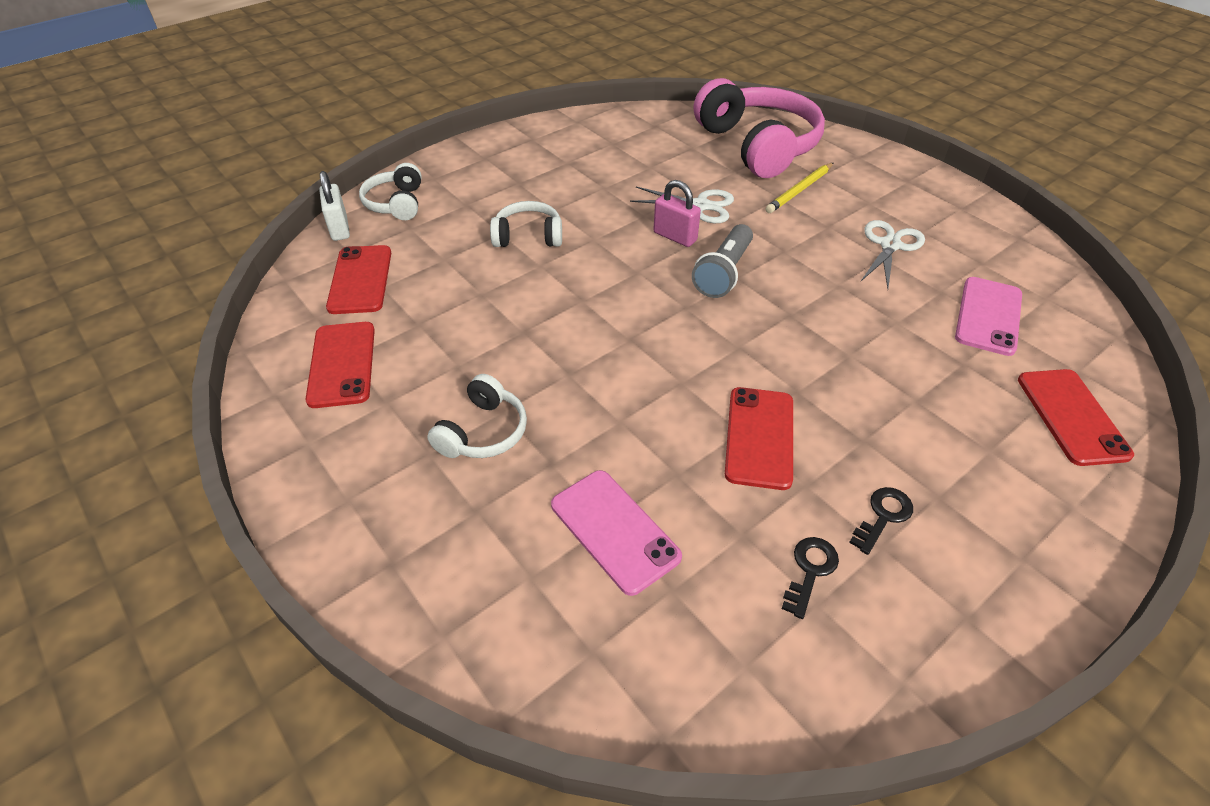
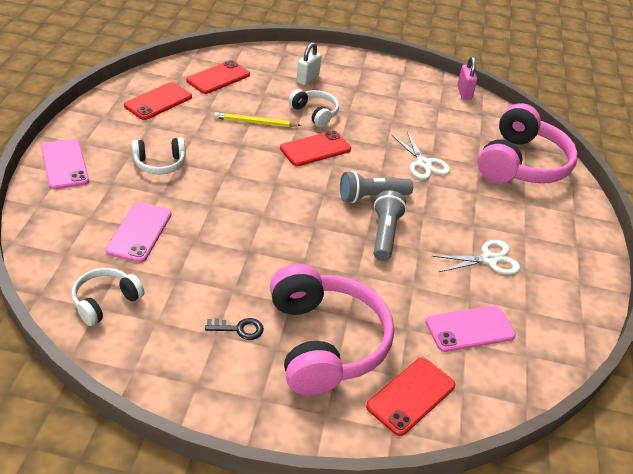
camera: 45 degrees right, 5 degrees down
white padlock [319,171,350,241] -> white padlock moved to [296,42,321,85]
white headphones [359,163,422,220] -> white headphones moved to [72,268,144,326]
pink padlock [653,180,701,247] -> pink padlock moved to [457,57,477,100]
red phone [725,387,793,490] -> red phone moved to [280,130,351,166]
yellow pencil [765,163,833,213] -> yellow pencil moved to [214,112,302,127]
black key [782,537,839,619] -> none
none -> pink phone [41,139,89,190]
none -> pink headphones [270,264,394,396]
none -> grey flashlight [374,190,407,261]

